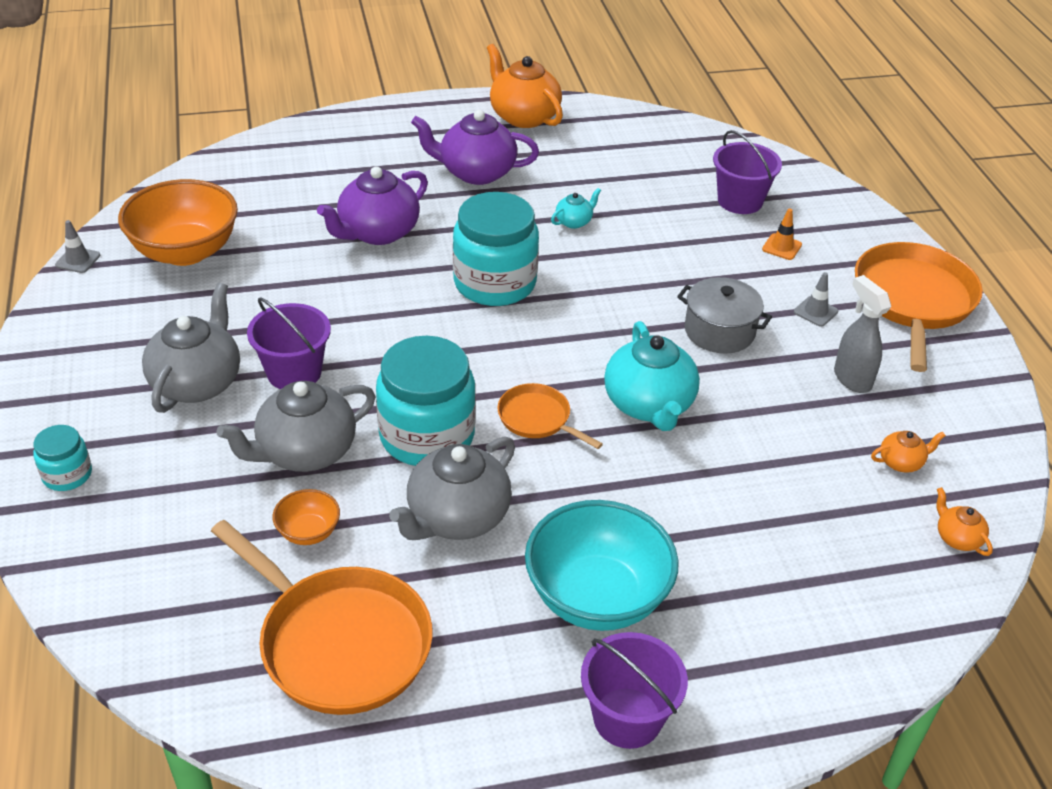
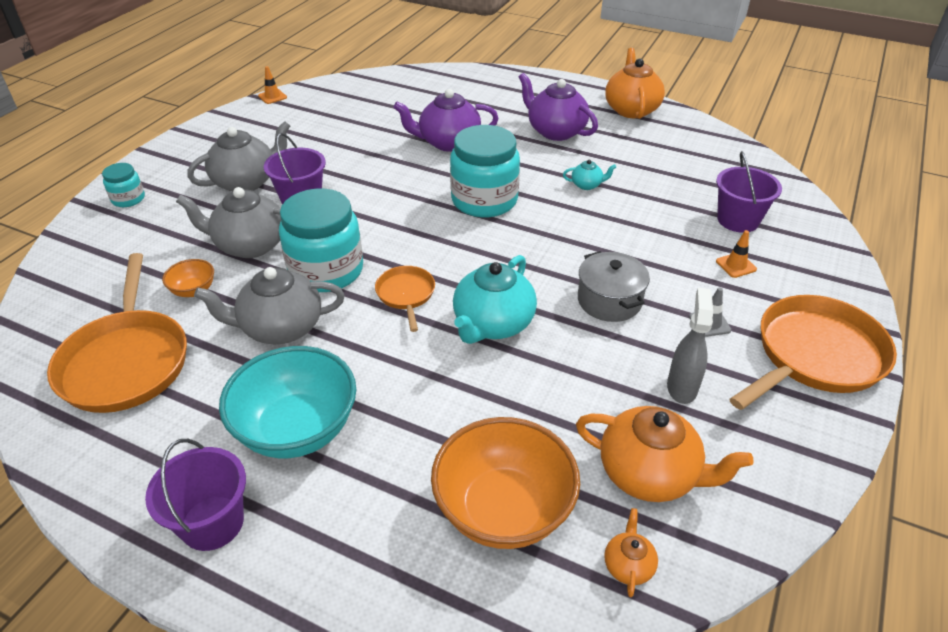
camera: 40 degrees right, 0 degrees up
grey traffic cone [55,220,100,273] -> orange traffic cone [258,66,287,104]
orange bowl [118,179,238,266] -> orange bowl moved to [431,417,580,549]
orange teapot [871,431,946,473] -> orange teapot [576,406,754,502], size x2.12

